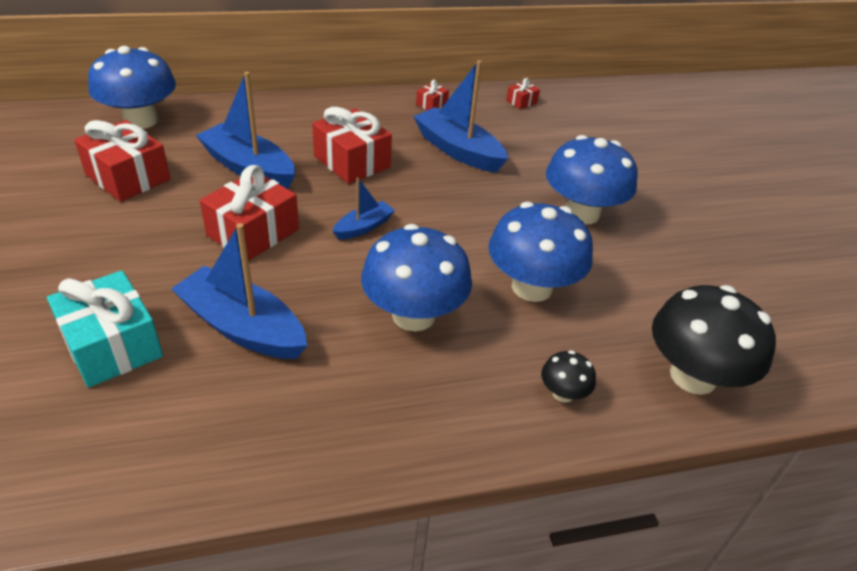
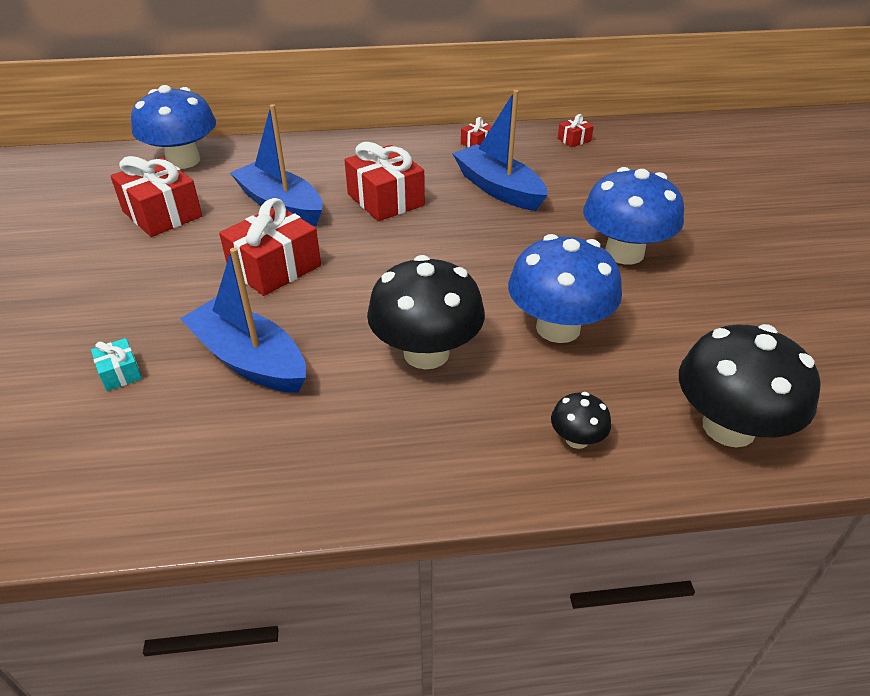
camera: 10 degrees right, 0 degrees up
turquoise gift [47,270,163,388] -> turquoise gift [91,338,142,391], size x0.47
blue boat [333,178,395,239] -> none
blue mushroom [361,224,472,331] -> black mushroom [367,255,485,369]

